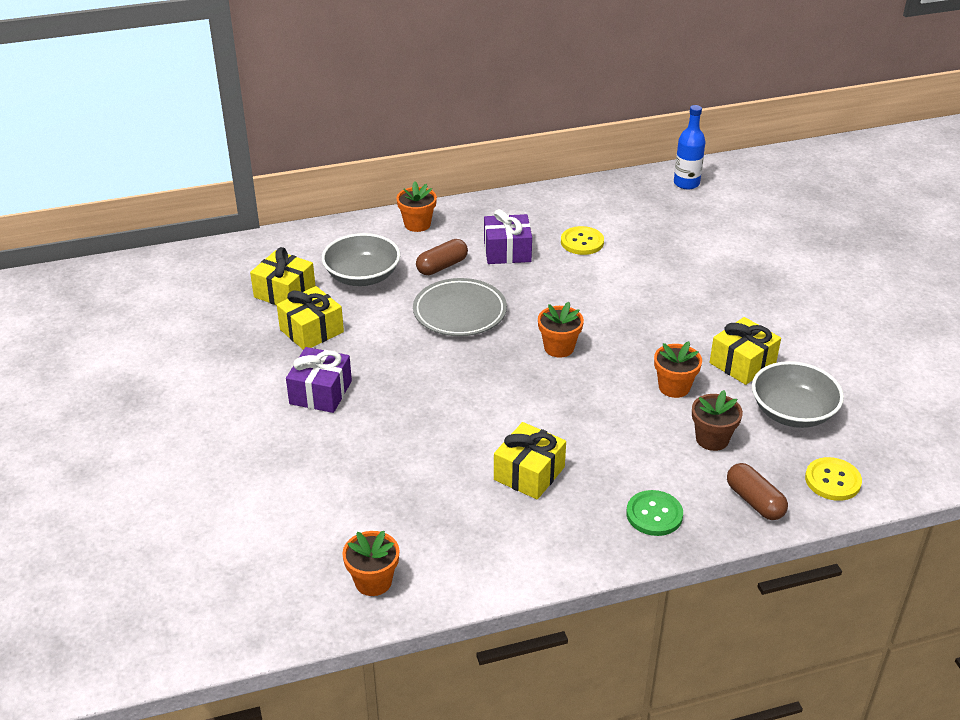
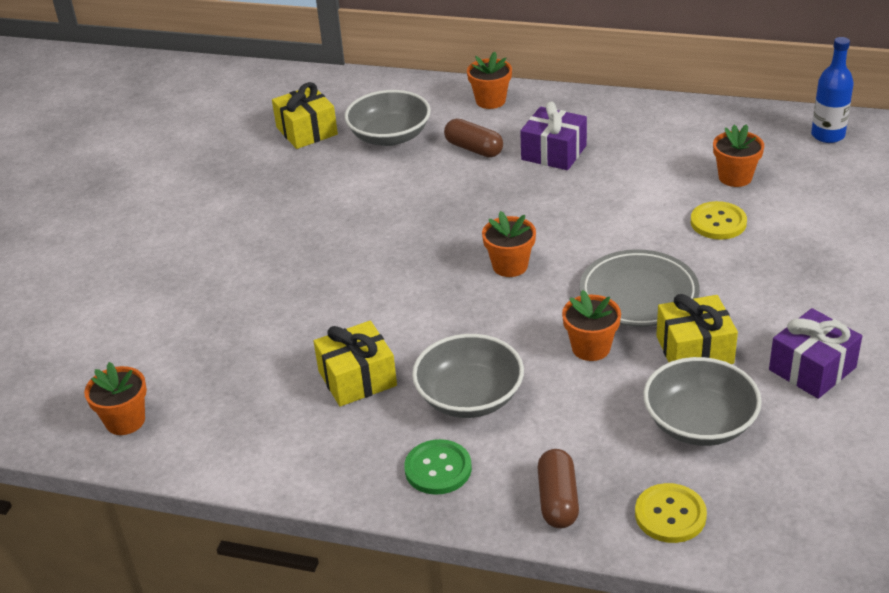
camera: 35 degrees right, 0 degrees up
yellow gift [277,286,344,350] -> none
purple gift [286,347,352,413] -> purple gift moved to [769,308,862,399]
grey plate [413,278,507,336] -> grey plate moved to [580,249,700,327]
brown capsule [416,239,468,275] -> brown capsule turned 45 degrees clockwise [444,119,503,157]
yellow button [561,226,604,255] -> yellow button moved to [691,201,747,239]
brown flower pot [692,390,743,451] -> none
none -> grey bowl [412,334,524,418]
none -> orange flower pot [713,124,764,187]

